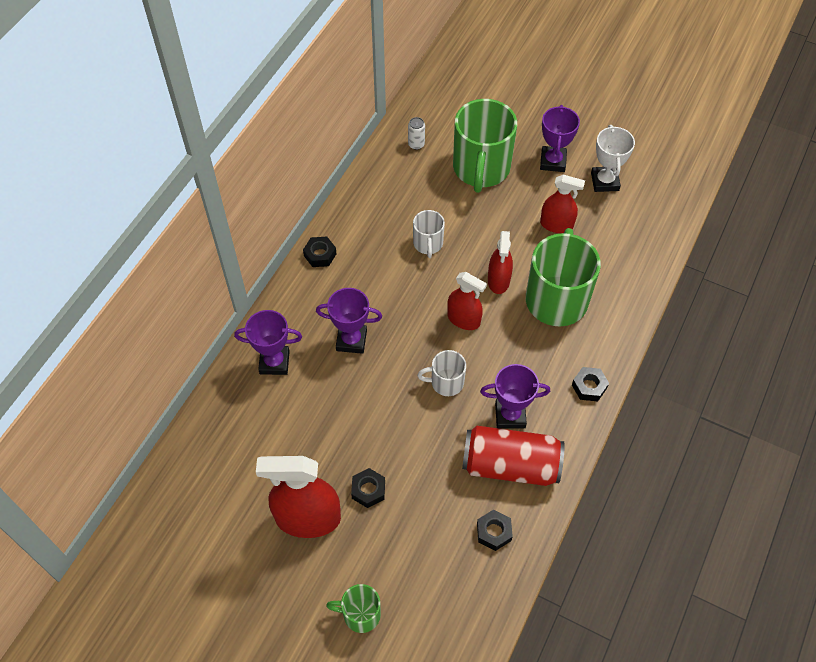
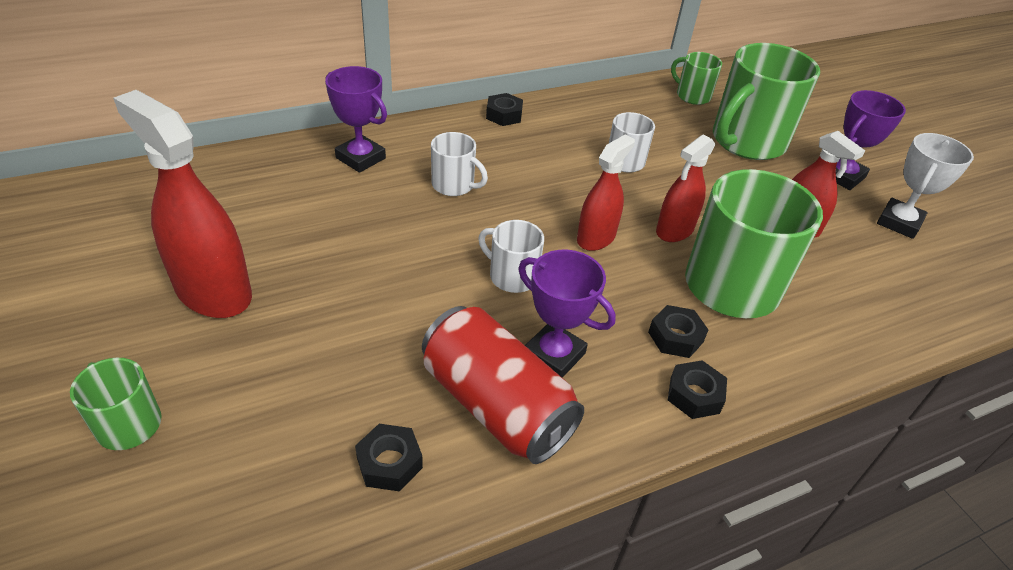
camera: 35 degrees right, 15 degrees down
purple trophy [316,288,382,354] -> white mug [431,132,488,196]
black nut [351,468,385,508] -> black nut moved to [648,305,708,358]
white can [408,117,425,150] -> green mug [671,52,722,105]
red spray bottle [447,272,487,330] -> red spray bottle turned 120 degrees counterclockwise [577,135,635,251]

